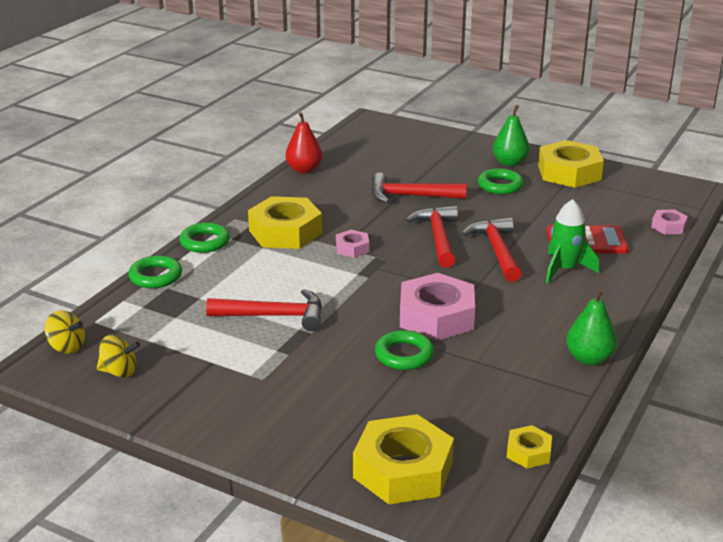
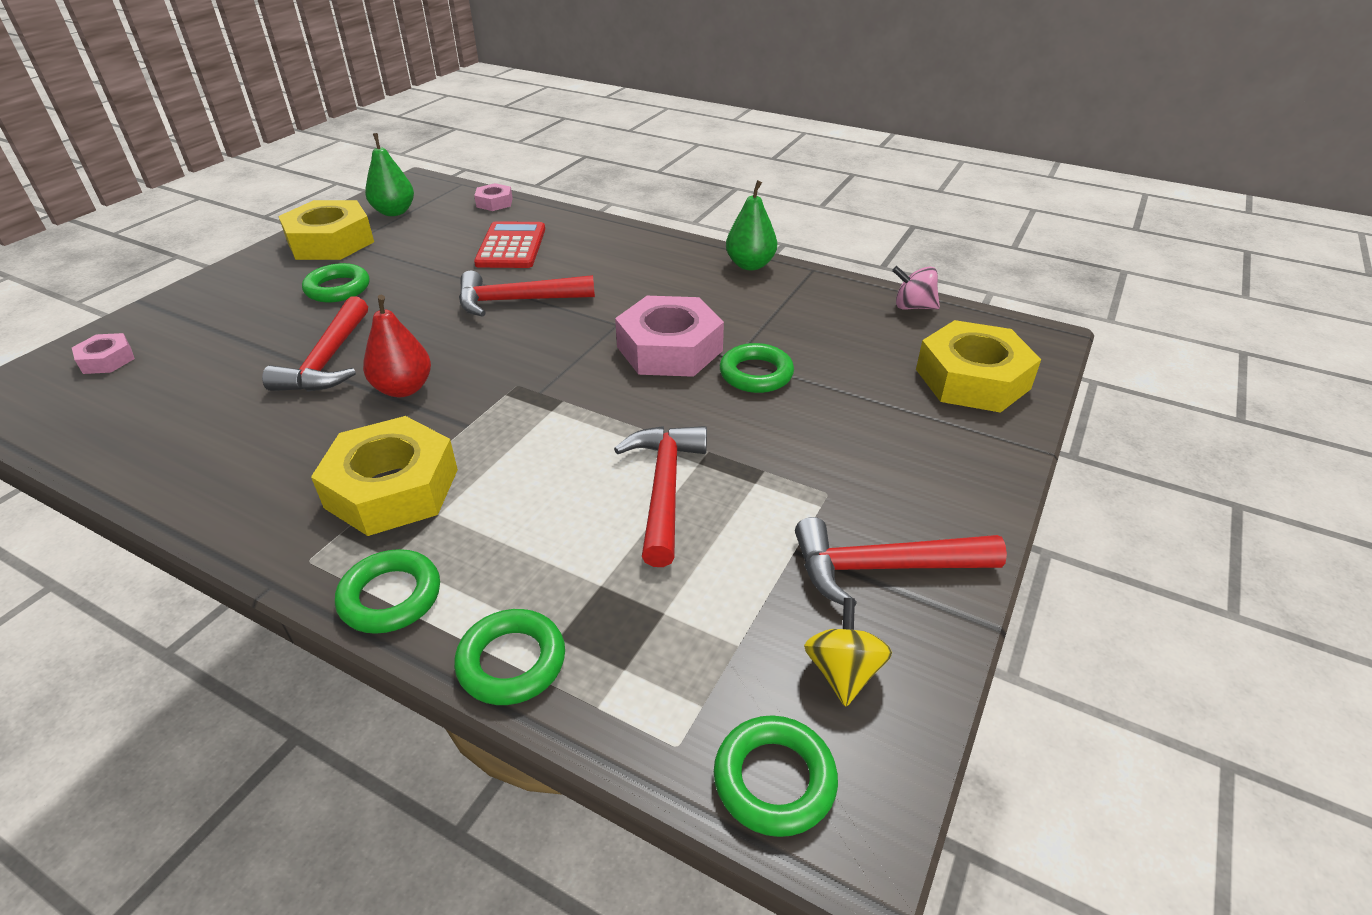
camera: 90 degrees left, 10 degrees up
yellow spinning top [45,310,85,354] -> green ring [714,715,838,837]
red pear [285,112,322,174] -> red pear moved to [363,295,431,397]
pink nut [336,230,369,258] -> pink nut moved to [72,333,135,374]
red hammer [406,206,458,268] -> red hammer moved to [795,517,1007,605]
green pear [493,105,530,166] -> green pear moved to [365,133,414,216]
yellow nut [506,425,552,468] -> pink spinning top [892,266,940,310]
green rocket [546,199,599,284] -> none

